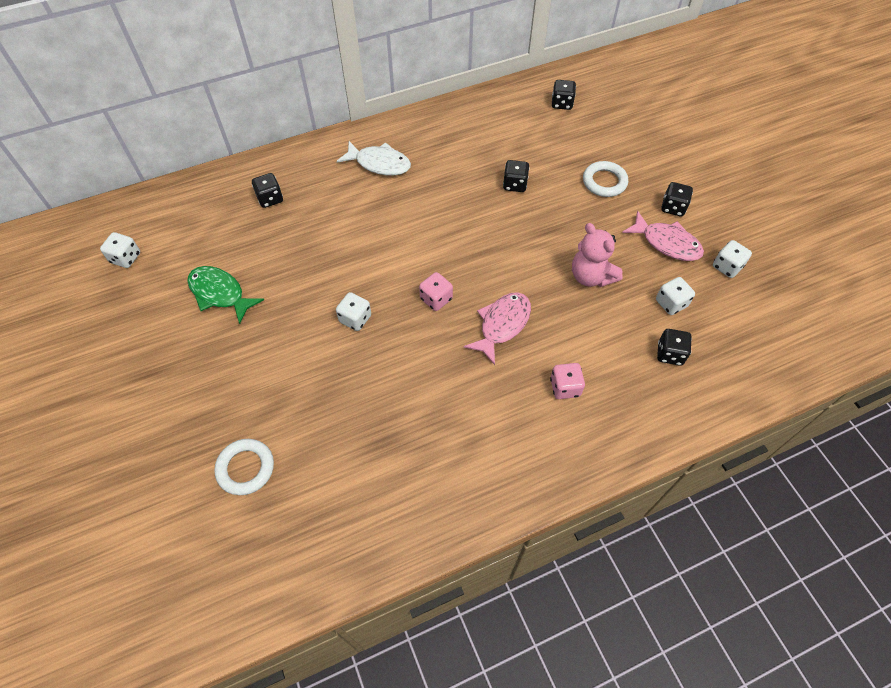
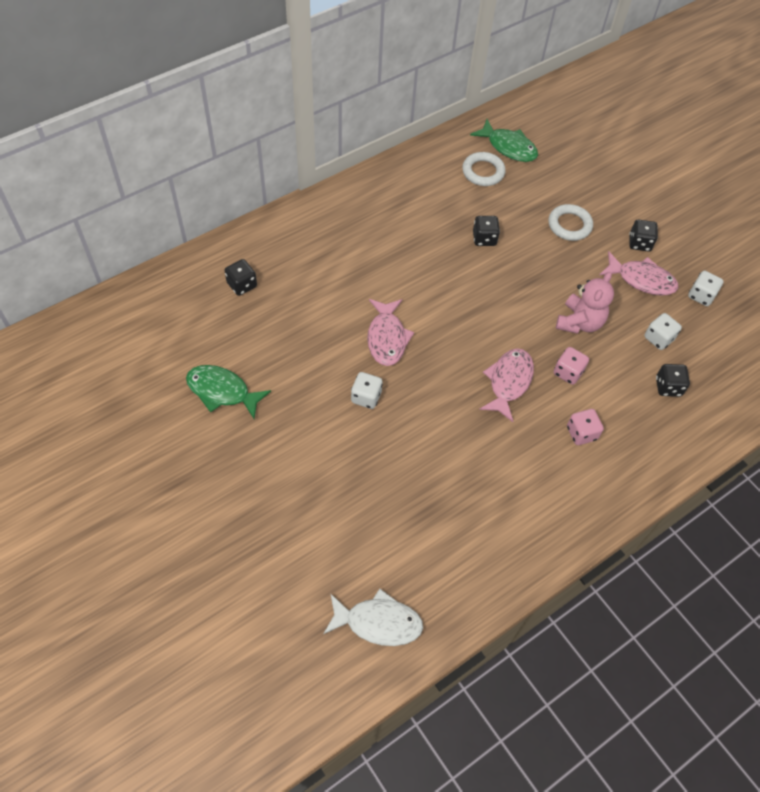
camera: 15 degrees left, 0 degrees up
white dice [100,232,140,268] -> none
white ring [214,439,274,495] -> white ring moved to [462,152,506,186]
white fish [337,141,411,176] -> white fish moved to [323,589,423,646]
pink dice [419,272,453,311] -> pink dice moved to [554,347,589,385]
black dice [552,80,576,110] -> green fish [470,119,538,162]
pink teddy bear [572,223,623,287] -> pink teddy bear turned 105 degrees counterclockwise [556,272,614,334]
none -> pink fish [367,299,414,366]

